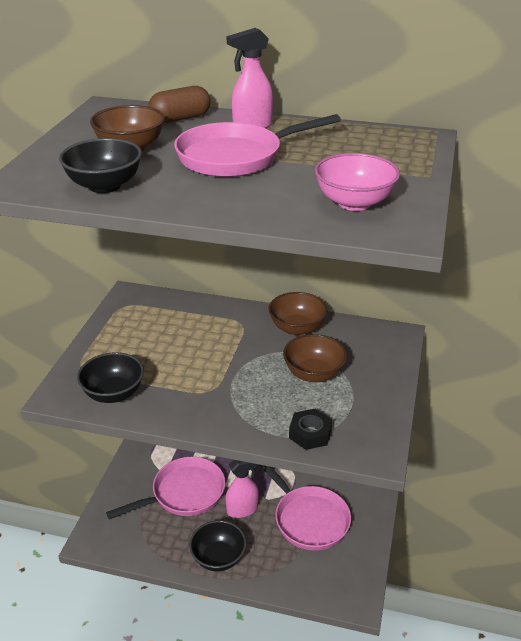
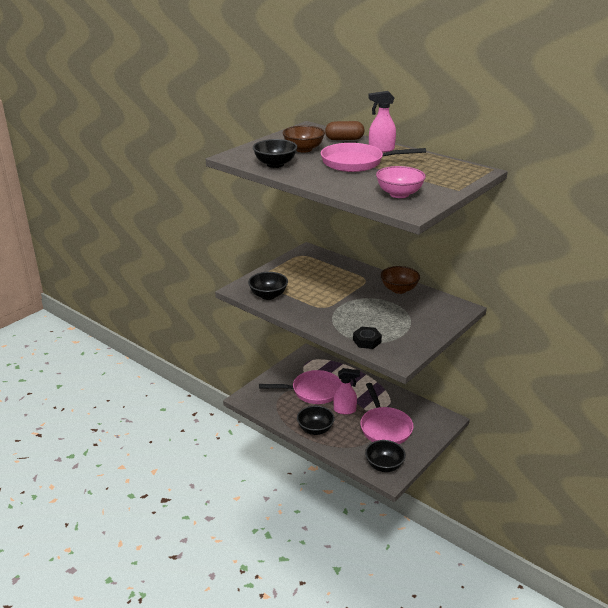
camera: 25 degrees right, 5 degrees down
brown bowl [283,334,347,382] -> none
none -> black bowl [365,440,406,472]

